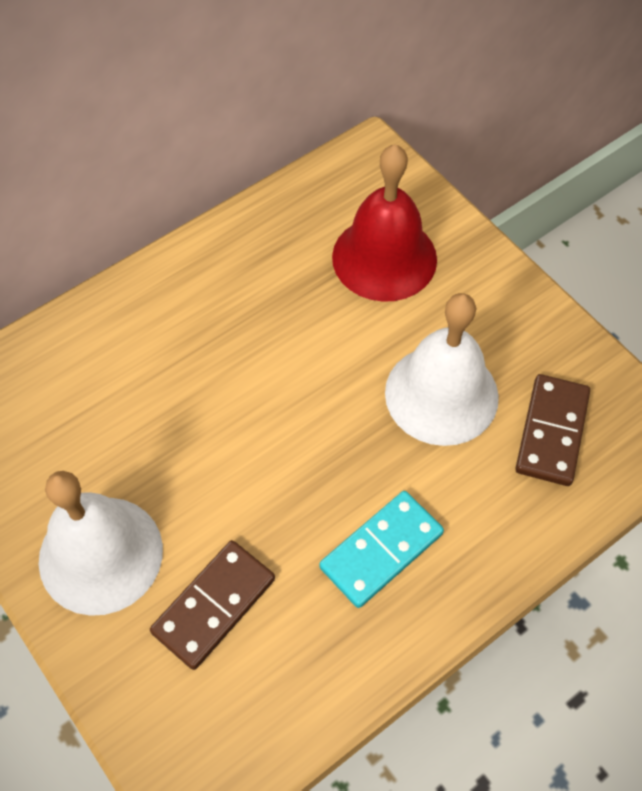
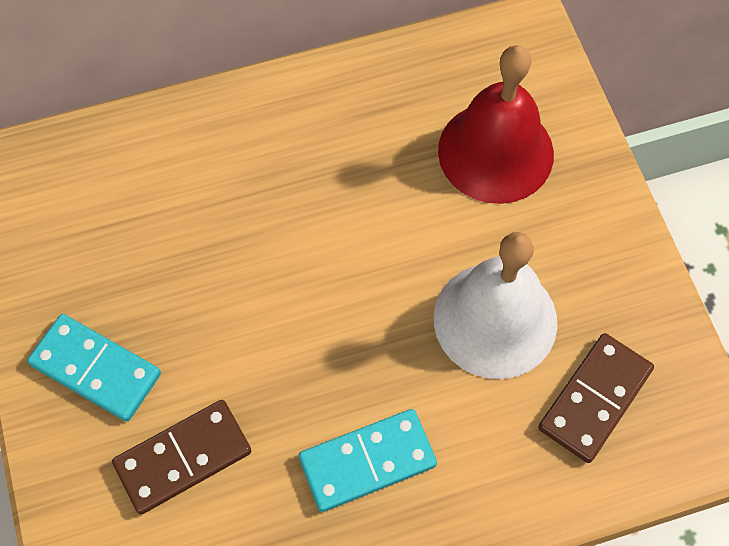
camera: 20 degrees right, 5 degrees up
white bell [39,471,163,616] -> turquoise domino [27,314,161,421]

